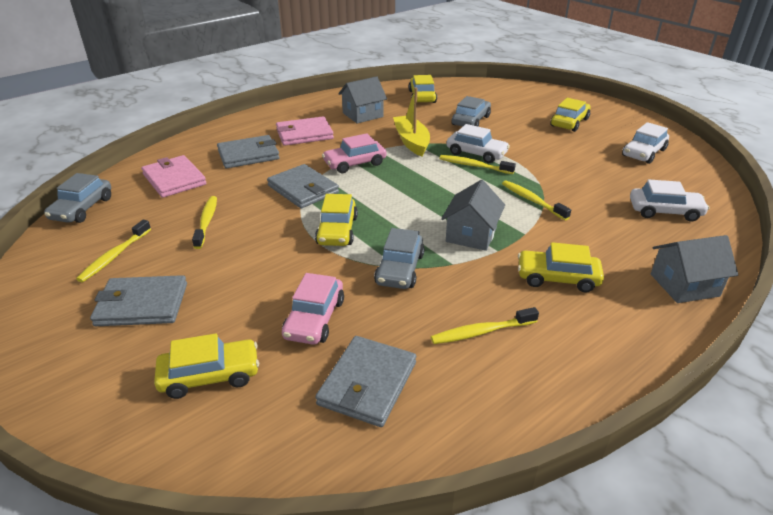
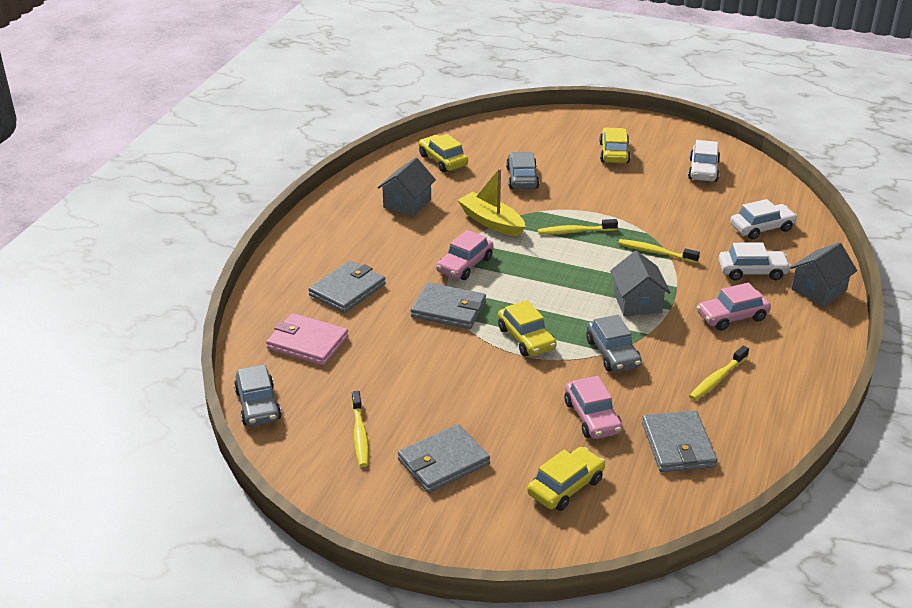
camera: 30 degrees left, 0 degrees up
yellow toothbrush [192,196,217,249] -> none
pink wallet [276,116,334,146] -> none
white car [446,124,510,163] -> white car moved to [719,242,791,281]
yellow car [518,242,604,292] -> pink car [697,283,771,331]

